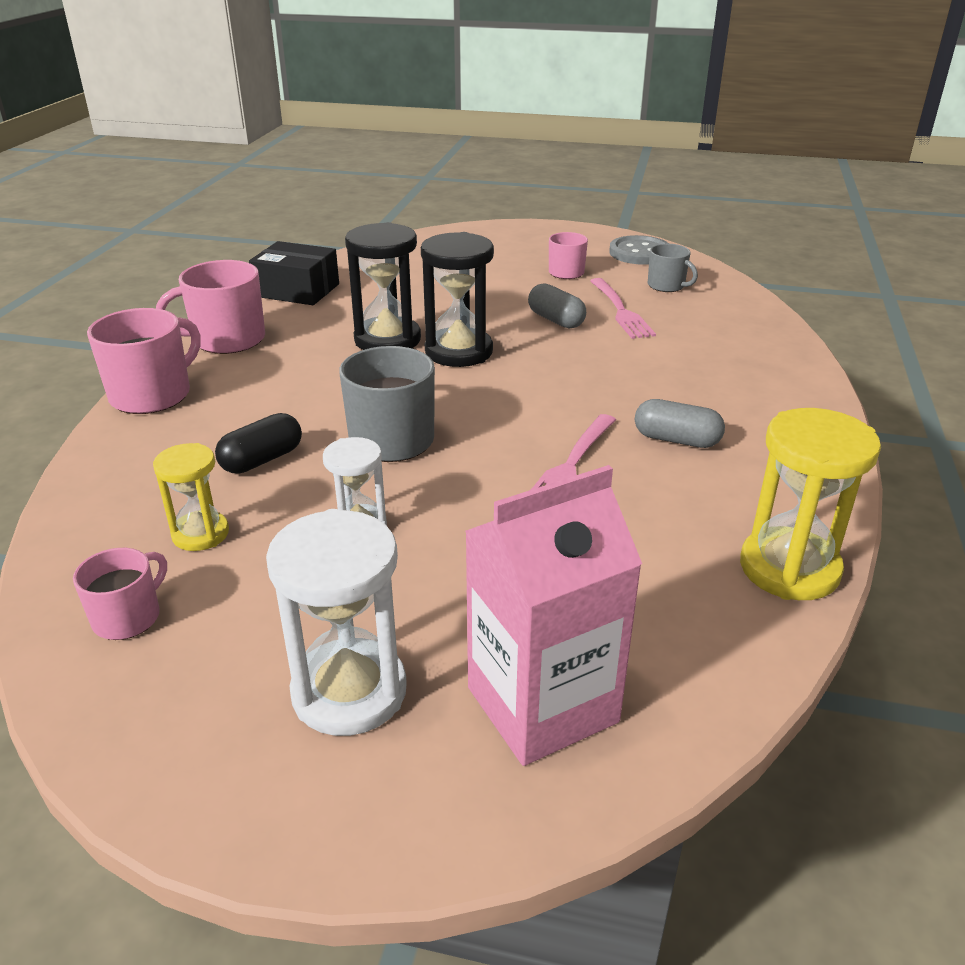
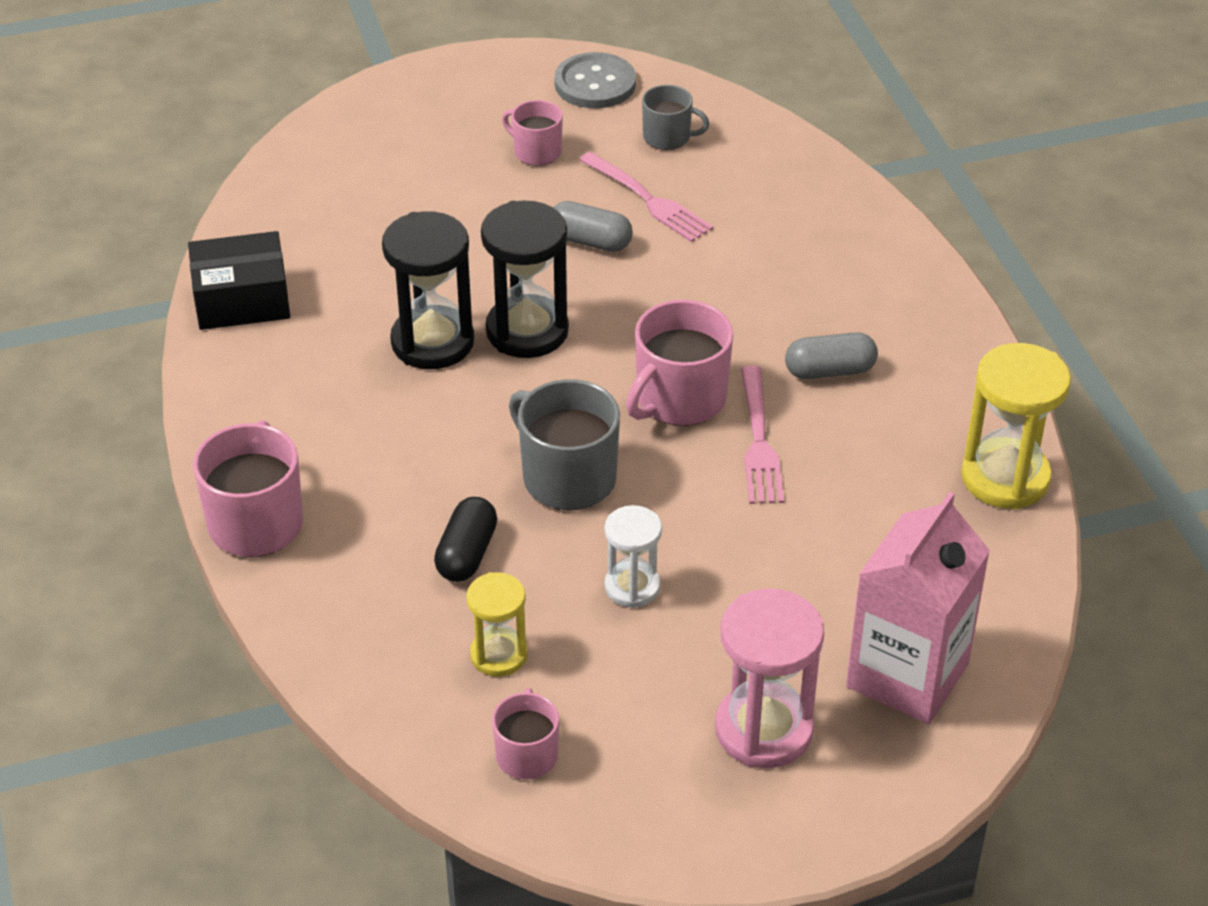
camera: 30 degrees left, 10 degrees up
pink mug [156,260,265,354] -> pink mug moved to [626,300,733,426]
white hourglass [266,509,407,736] -> pink hourglass [715,589,824,768]

